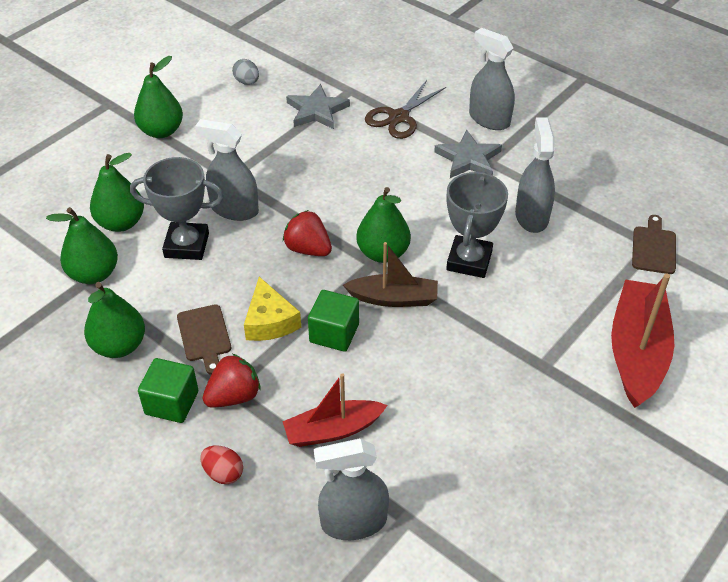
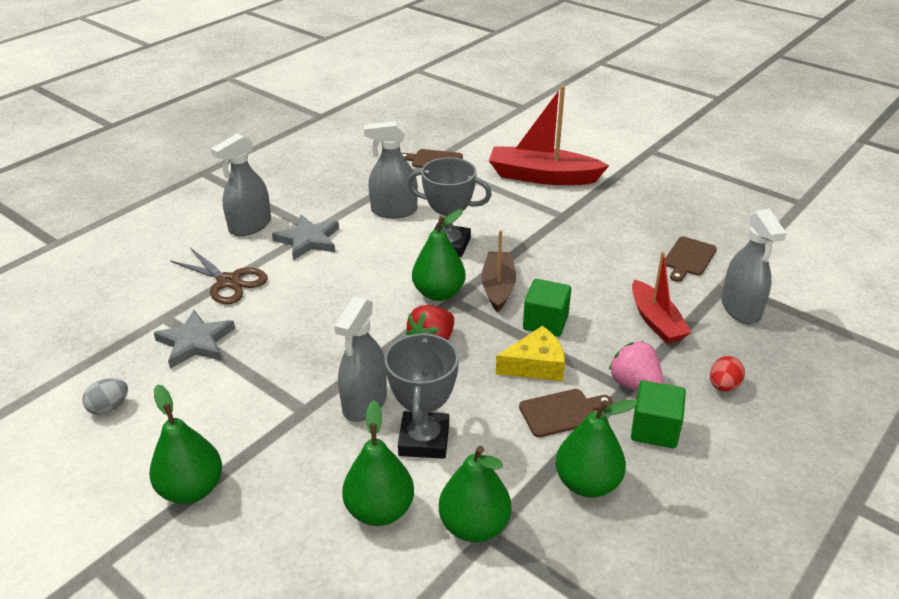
camera: 90 degrees left, 10 degrees down
red strawberry [202,354,261,408] -> pink strawberry [609,341,664,391]
none -> brown cutting board [665,237,717,282]

